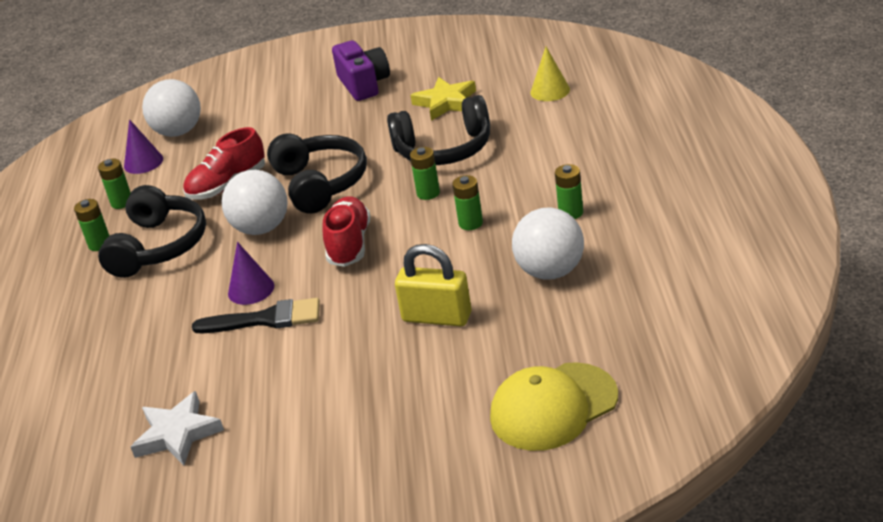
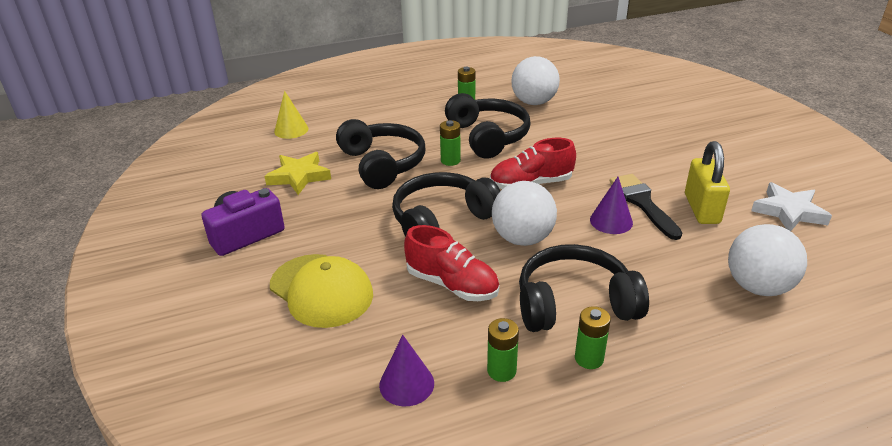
camera: 110 degrees left, 0 degrees up
white ball [142,79,201,137] -> white ball moved to [728,224,807,296]
yellow padlock [395,244,471,326] -> yellow padlock moved to [685,141,730,224]
green battery [452,175,483,230] -> black headphones [445,93,531,159]
yellow cap [490,362,618,451] -> yellow cap moved to [270,254,373,328]

